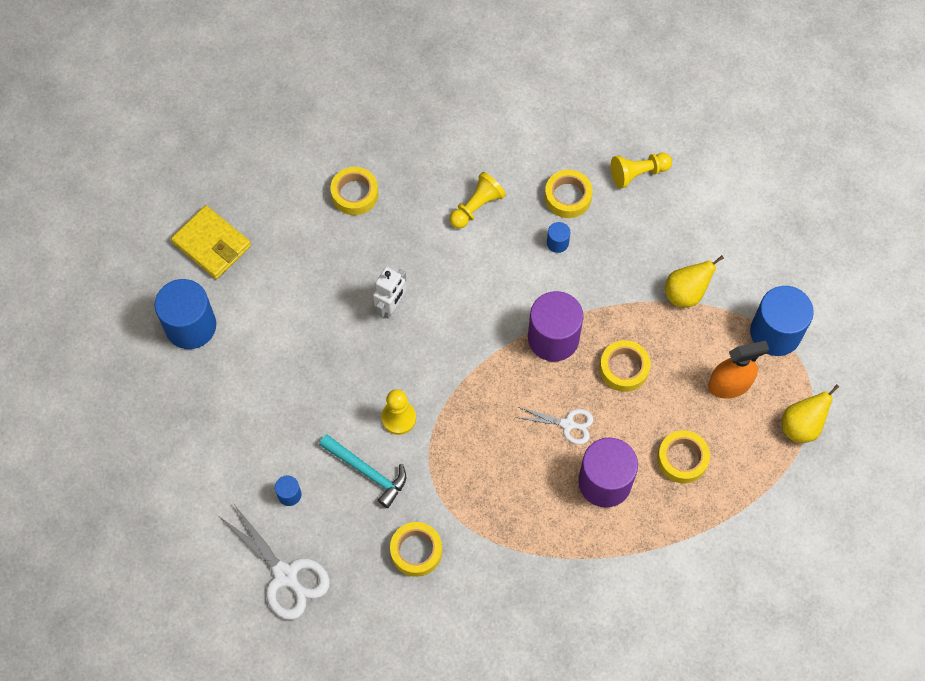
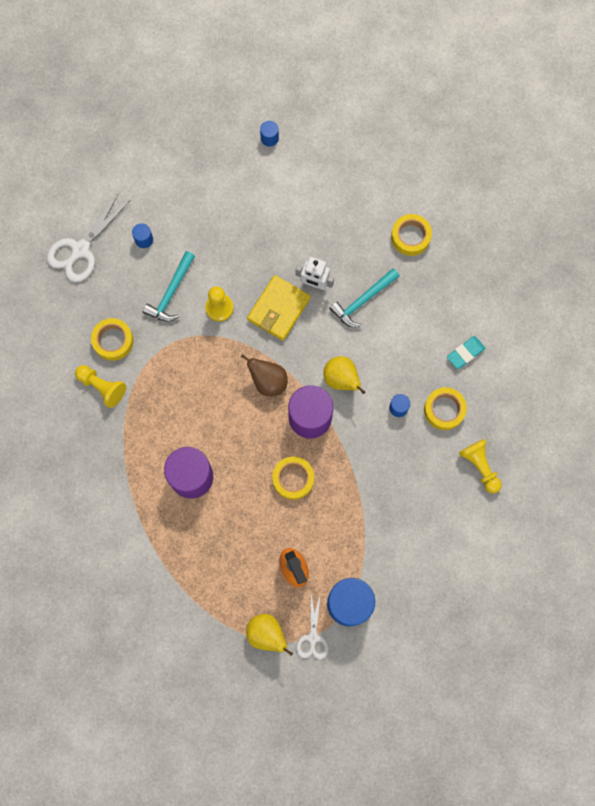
camera: 80 degrees right, 10 degrees up
blue cylinder [155,279,216,349] -> blue cylinder [260,121,279,147], size x0.44
yellow wallet [171,205,251,279] -> yellow wallet moved to [247,275,310,341]
yellow pawn [449,172,506,229] -> yellow pawn moved to [75,365,126,408]
white scissors [515,407,594,444] -> white scissors moved to [296,593,329,659]
yellow tape [657,430,710,483] -> none
yellow pear [665,255,724,307] -> yellow pear moved to [323,356,365,394]
none -> brown pear [241,354,288,396]
none -> turquoise hammer [329,268,399,328]
none -> turquoise eraser [447,336,485,369]

